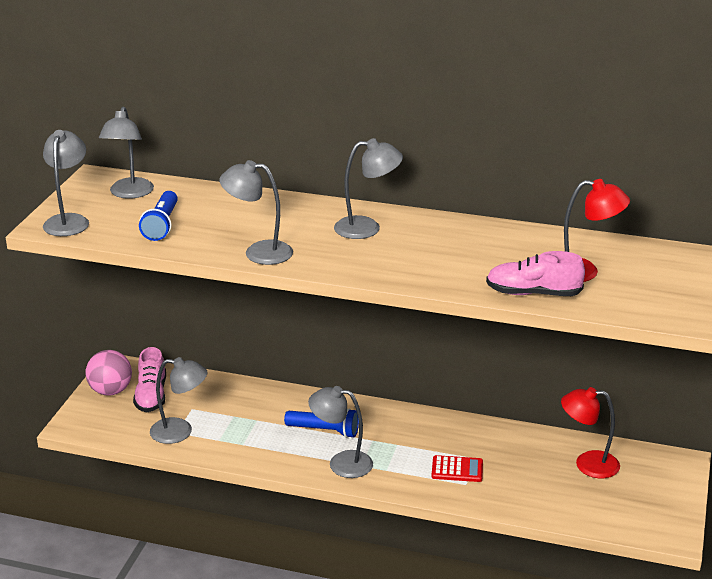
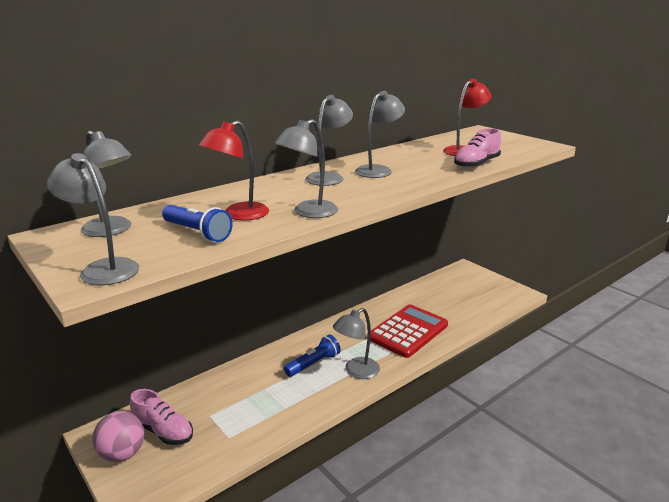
camera: 55 degrees left, 5 degrees down
grey lamp [150,357,208,444] -> grey lamp moved to [355,91,405,178]
red calculator [431,455,483,482] -> red calculator [367,305,448,358], size x2.08
red lamp [561,387,620,478] -> red lamp moved to [199,121,269,221]

